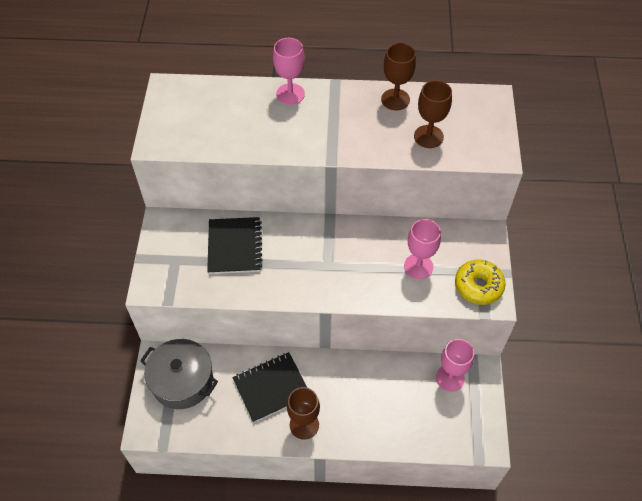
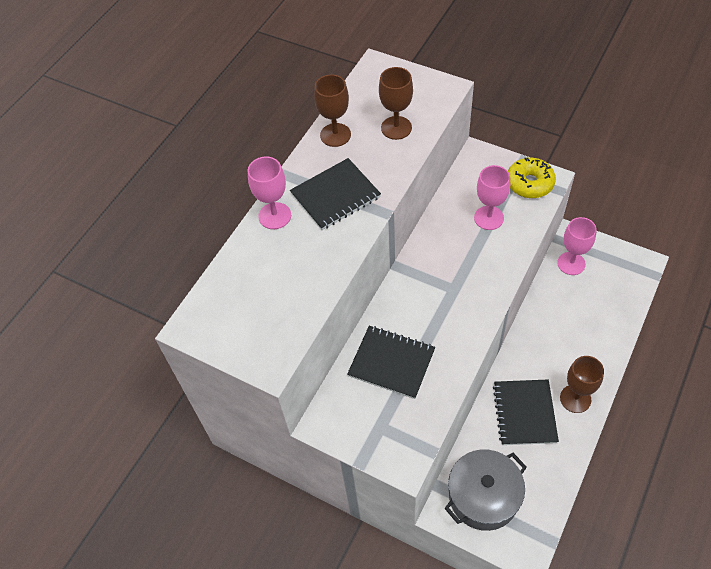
camera: 60 degrees left, 0 degrees up
none -> black notebook [290,158,381,230]

